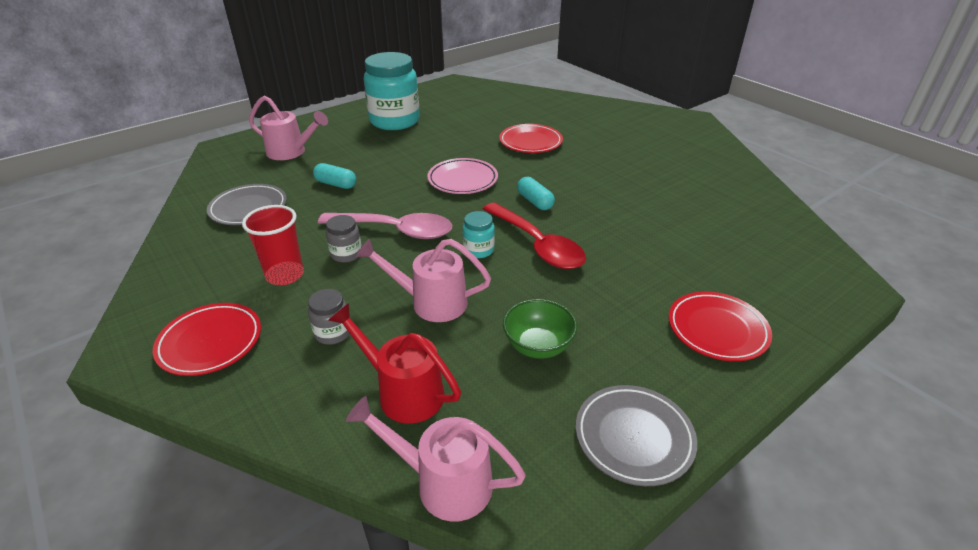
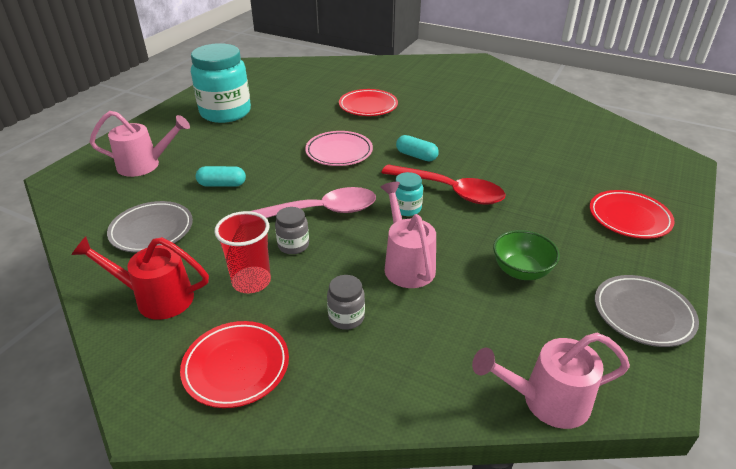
camera: 25 degrees left, 0 degrees up
red watering can [328,303,461,424] -> red watering can moved to [71,236,209,320]
pink watering can [356,238,491,322] -> pink watering can turned 90 degrees clockwise [381,182,436,288]

